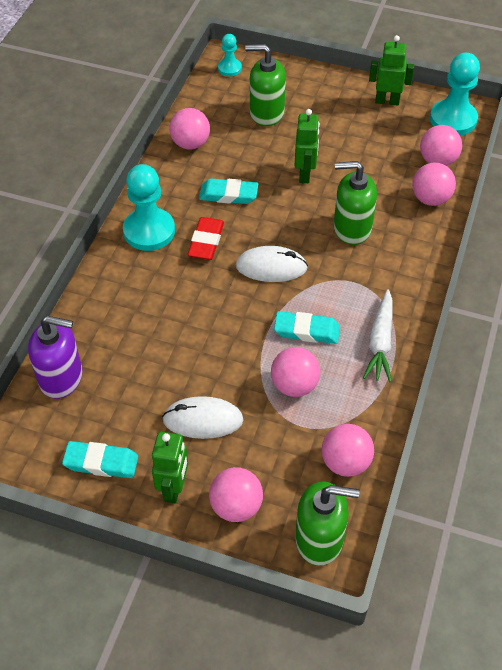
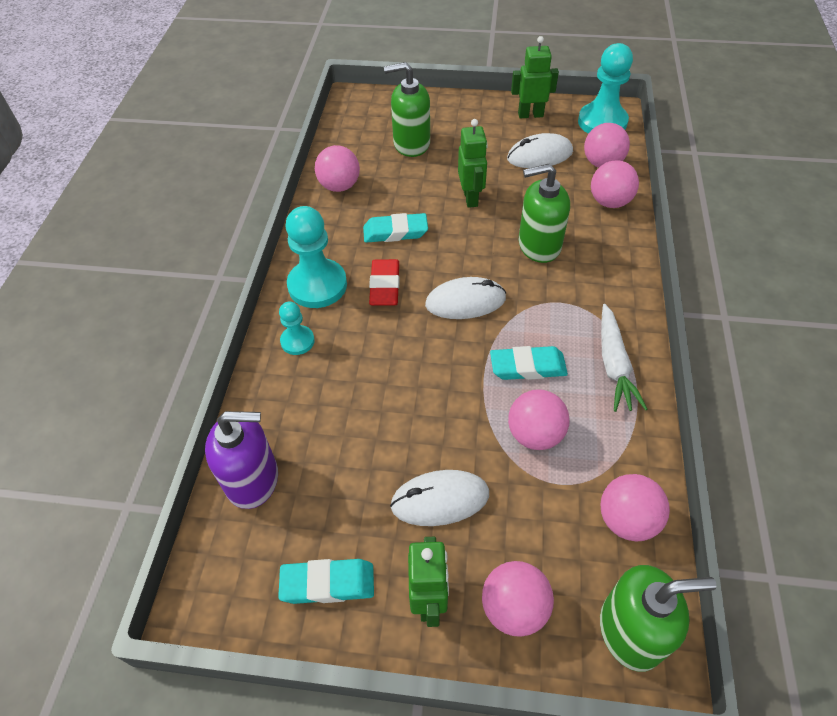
camera: 10 degrees left, 0 degrees up
turquoise pawn [218,34,242,76] -> turquoise pawn moved to [279,302,315,355]
none -> white mouse [507,133,573,168]

